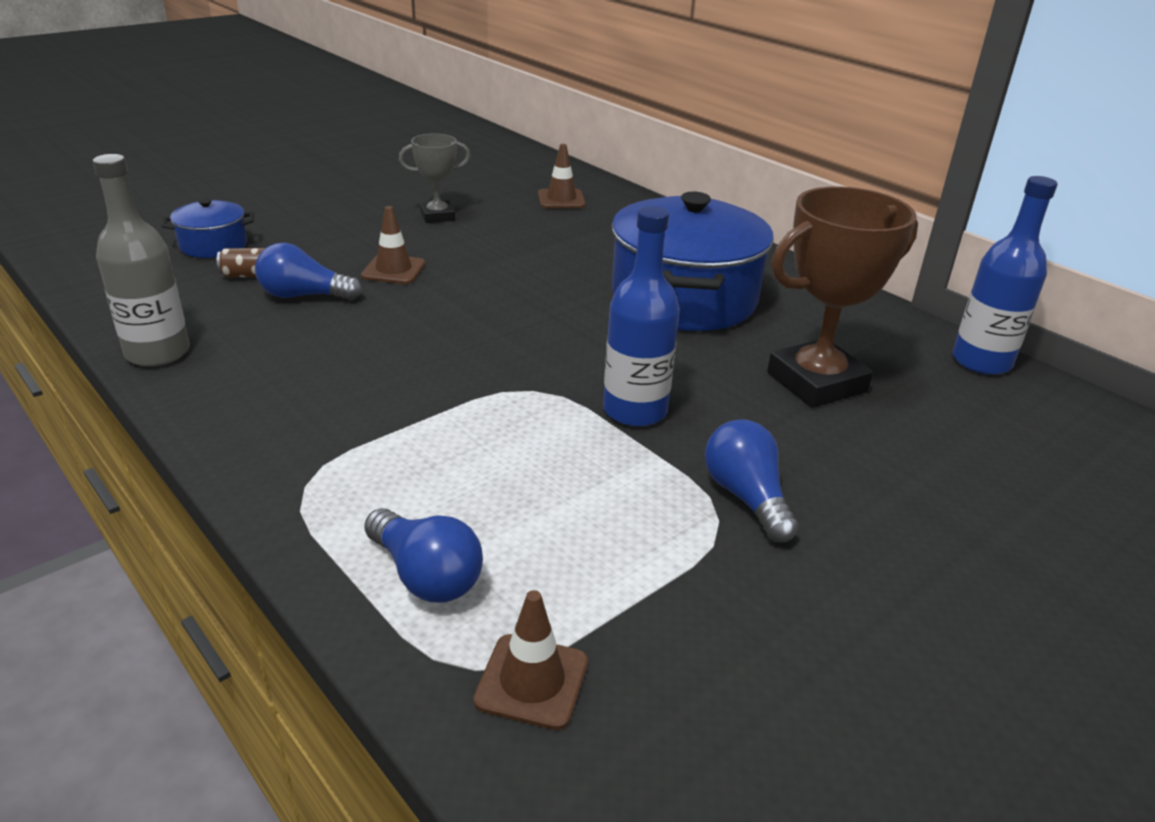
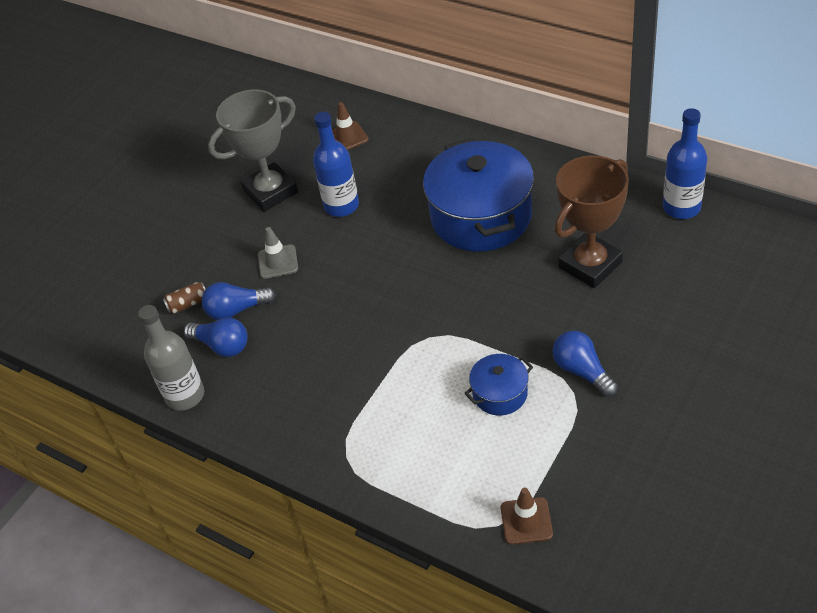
camera: 10 degrees left, 15 degrees up
blue pot [161,198,254,258] -> blue pot moved to [464,354,533,415]
brown traffic cone [361,206,426,284] -> grey traffic cone [258,227,298,279]
blue light bulb [364,508,483,603] -> blue light bulb moved to [184,317,248,357]
grey trophy [399,134,471,223] -> grey trophy [208,90,298,212], size x1.80
blue bottle [603,206,680,427] -> blue bottle moved to [313,112,359,217]

